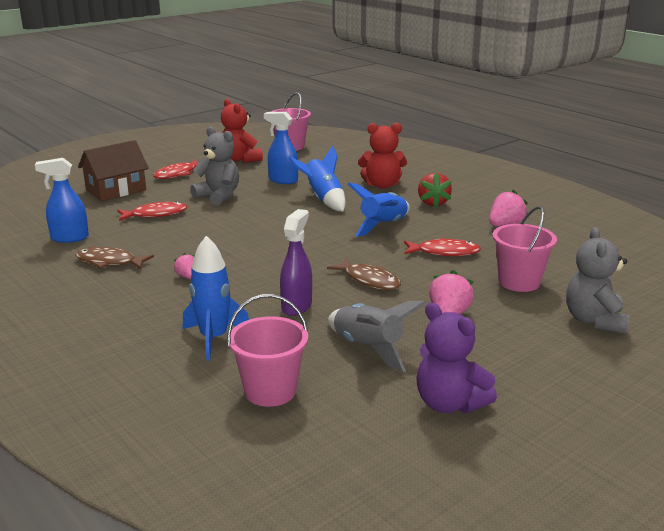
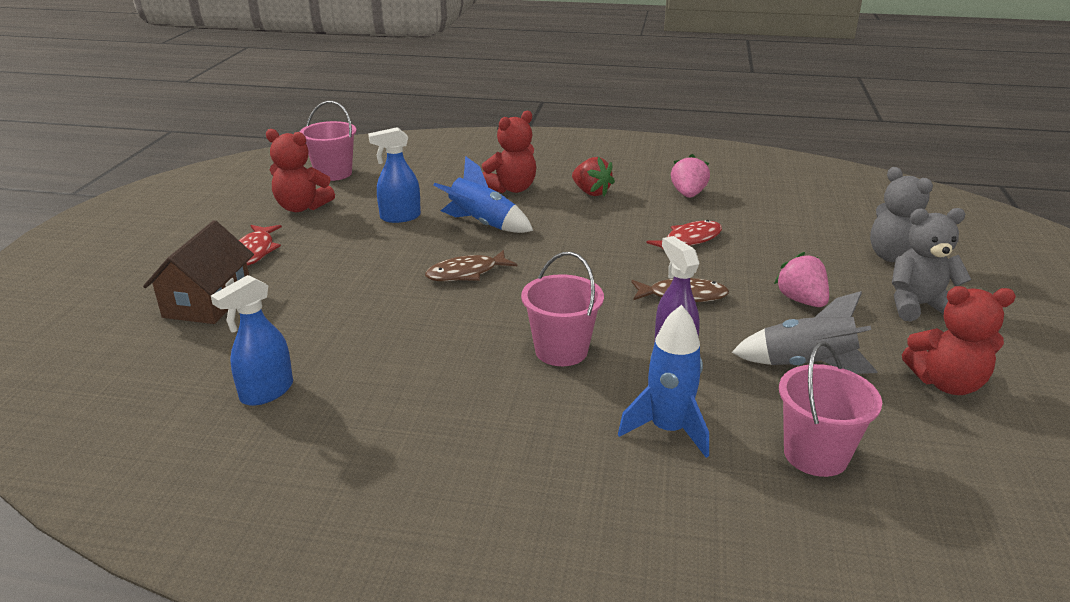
camera: 40 degrees left, 5 degrees up
brown fish [75,247,154,269] -> brown fish moved to [425,250,518,281]
red fish [117,201,187,221] -> none
pink strawberry [174,253,195,279] -> none
grey teddy bear [190,126,239,205] -> grey teddy bear moved to [892,208,972,321]
blue rocket [348,182,410,237] -> none
purple teddy bear [416,303,497,413] -> red teddy bear [902,286,1016,395]
pink bucket [493,206,557,292] -> pink bucket moved to [521,252,604,366]

